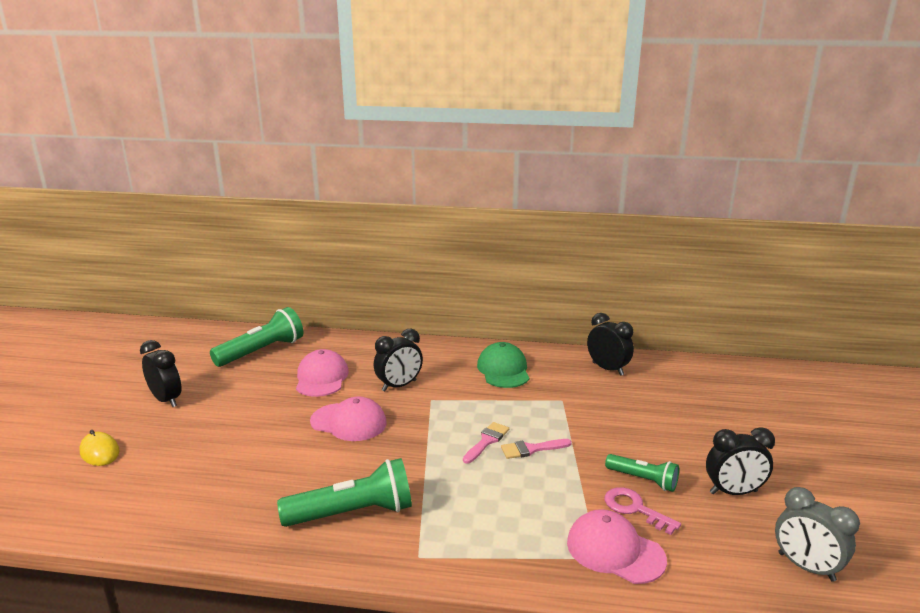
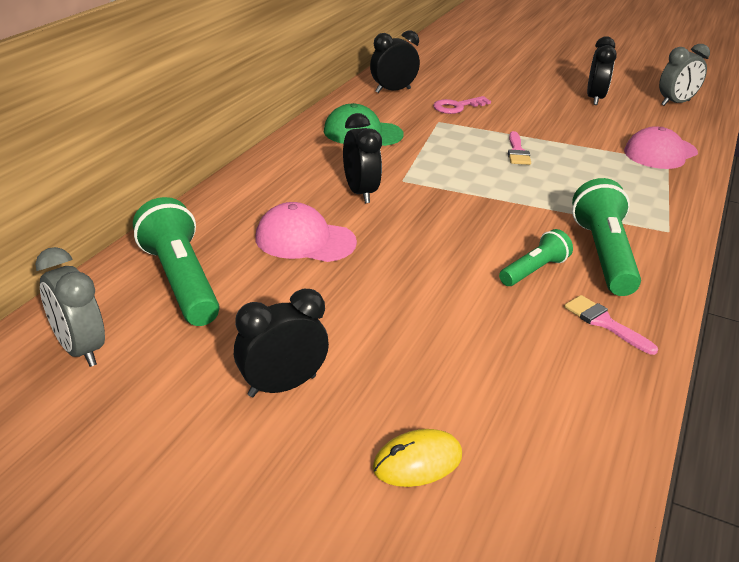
camera: 75 degrees left, 10 degrees up
pink cap [310,397,387,441] -> none
pink brush [463,422,509,464] -> pink brush moved to [564,295,658,355]
pink key [604,487,681,535] -> pink key moved to [433,96,491,114]
green flashlight [605,454,679,492] -> green flashlight moved to [499,229,573,286]
none -> grey clock [35,247,105,367]

